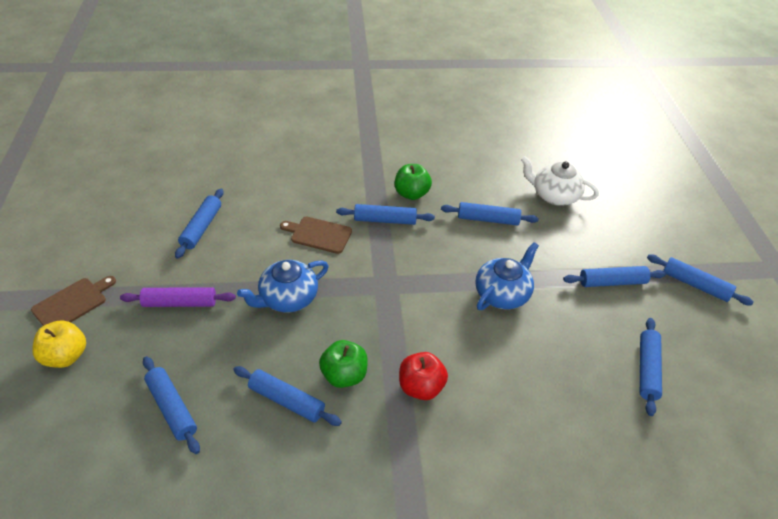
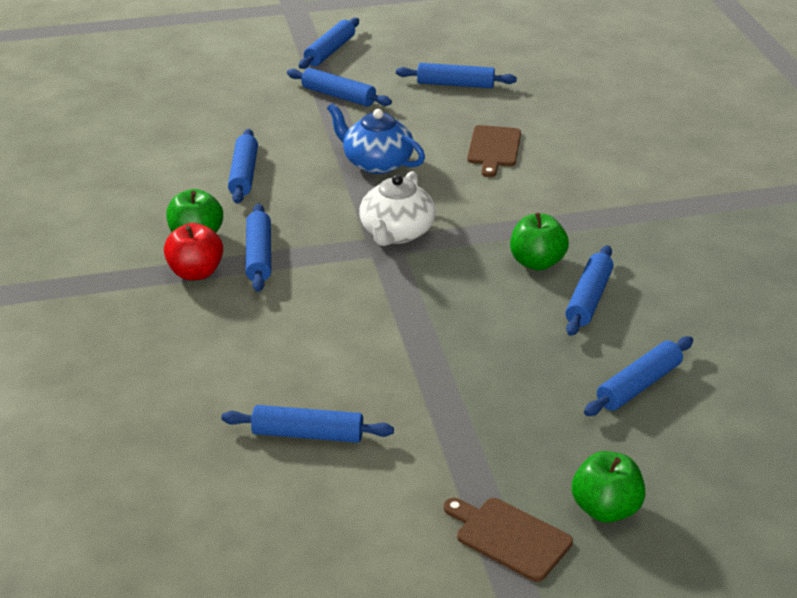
camera: 95 degrees left, 10 degrees down
yellow apple [32,321,86,368] -> green apple [572,451,646,523]
purple rolling pin [120,287,236,307] -> none
blue teapot [237,260,329,312] -> none
brown cutting board [280,217,352,254] -> brown cutting board moved to [467,125,521,177]
red apple [399,352,448,400] -> red apple moved to [164,223,223,280]
white teapot [521,156,599,206] -> white teapot moved to [359,171,436,246]
blue rolling pin [563,266,666,287] -> blue rolling pin turned 45 degrees counterclockwise [287,68,392,107]

